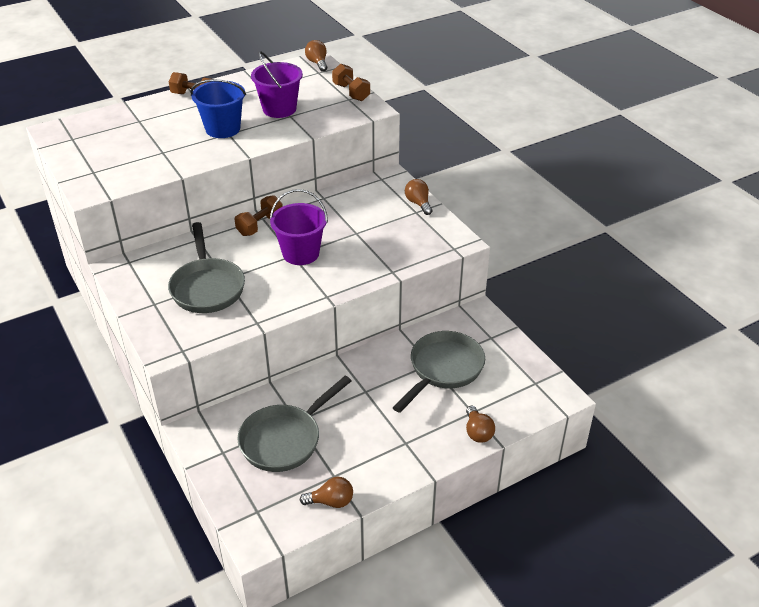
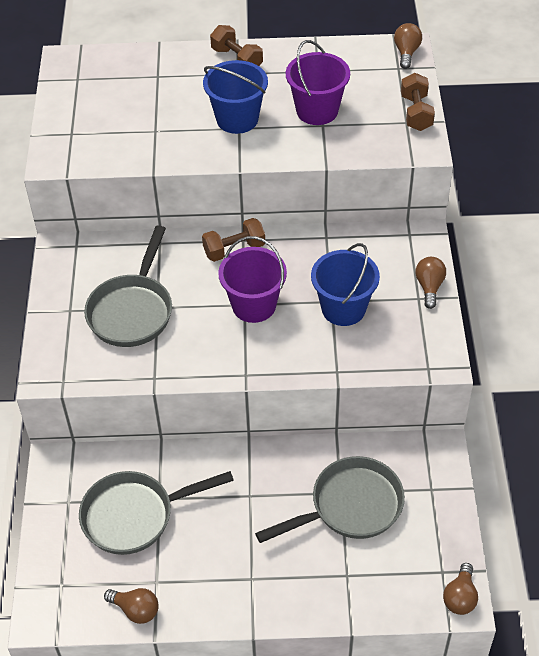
camera: 30 degrees right, 10 degrees up
brown light bulb [466,406,495,443] -> brown light bulb moved to [443,563,478,615]
none -> blue bucket [311,243,380,326]

